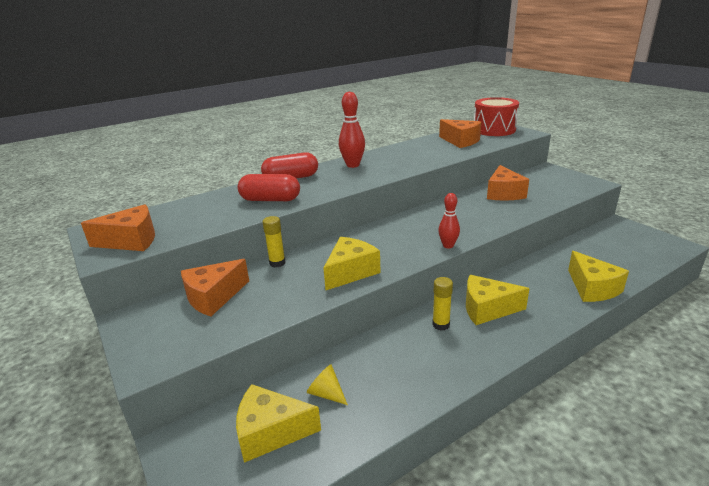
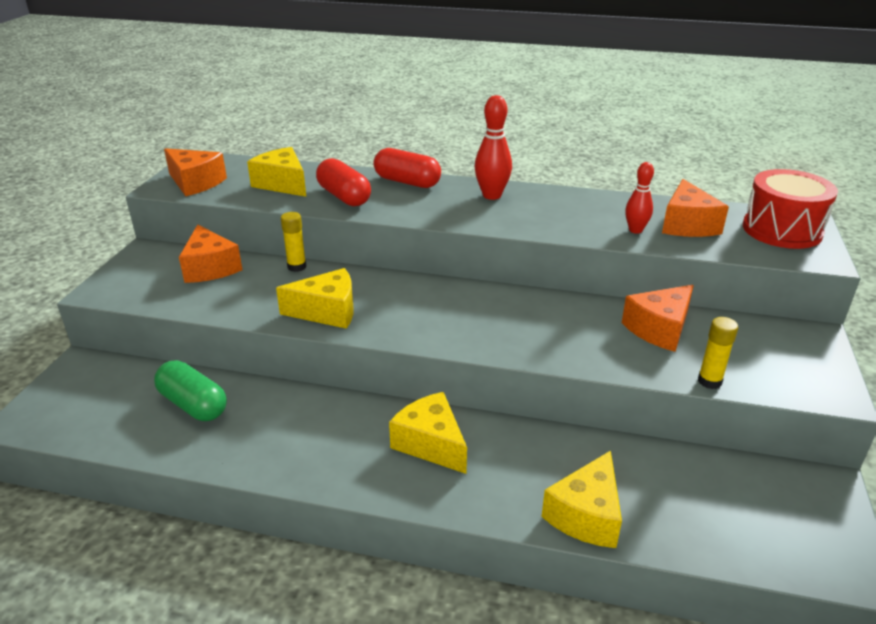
camera: 45 degrees right, 5 degrees up
orange cheese [181,259,249,316] -> orange cheese turned 120 degrees counterclockwise [179,224,242,283]
yellow cheese [236,384,321,463] -> yellow cheese moved to [247,147,306,197]
yellow cone [307,364,348,405] -> green capsule [154,360,227,421]
yellow glue stick [432,277,453,331] -> yellow glue stick moved to [698,317,738,389]
red bowling pin [438,193,460,248] -> red bowling pin moved to [625,162,654,234]

